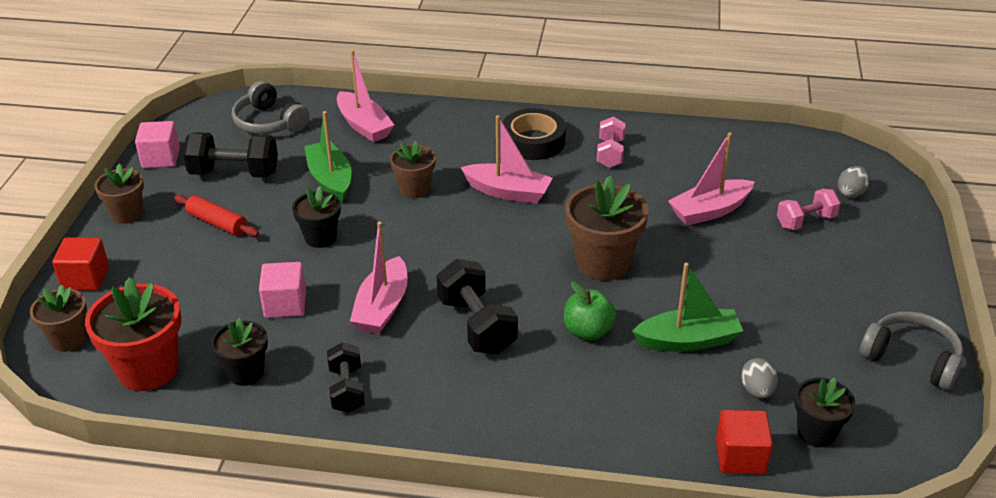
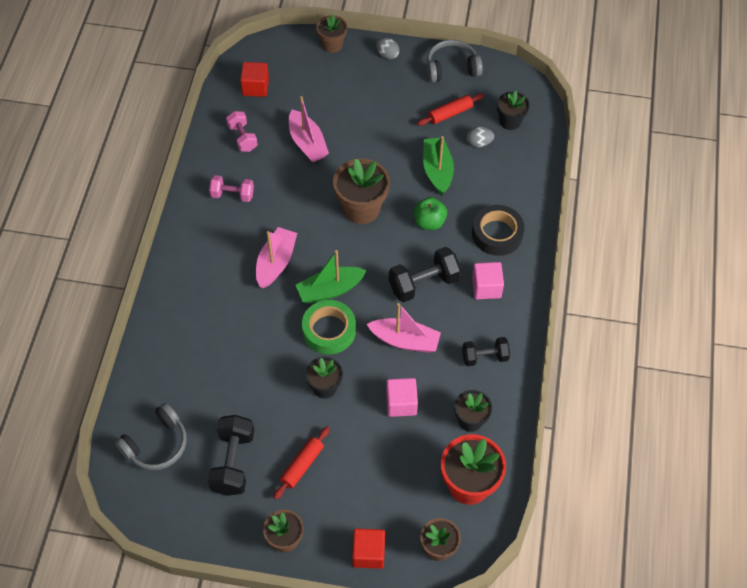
camera: 90 degrees left, 20 degrees up
pink cube [135,121,180,168] -> pink cube moved to [472,262,504,299]
green boat [304,111,352,203] -> green boat moved to [296,250,367,304]
pink boat [337,50,394,142] -> none
brown flower pot [390,141,436,198] -> brown flower pot moved to [316,14,347,53]
black tape [503,108,566,160] -> black tape moved to [472,205,524,256]
red cube [716,410,773,474] -> red cube moved to [240,62,269,97]
pink dumbbell [777,189,841,230] -> pink dumbbell moved to [226,111,258,152]
grey egg [838,166,870,198] -> grey egg moved to [376,38,400,59]
grey headphones [860,311,963,390] -> grey headphones turned 45 degrees clockwise [427,40,483,82]
none -> green tape [302,300,356,354]
none -> red rolling pin [417,94,484,126]

